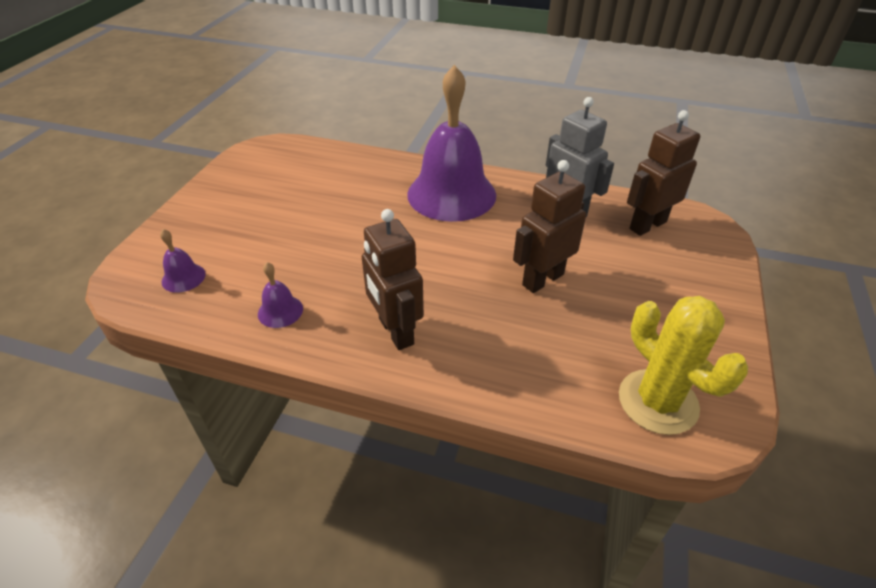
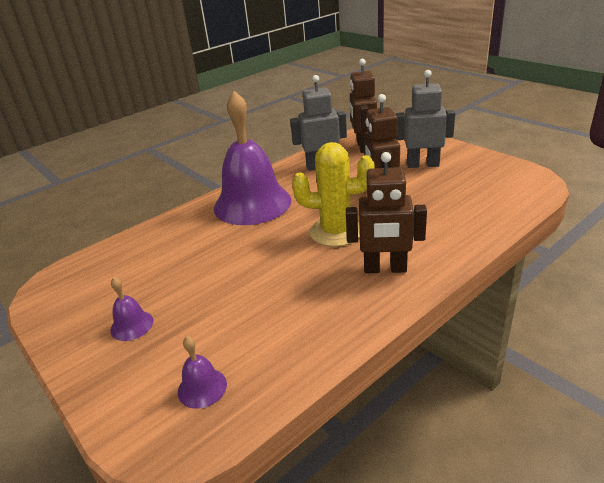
camera: 55 degrees left, 10 degrees down
purple bell [258,262,303,328] -> purple bell moved to [110,277,153,341]
yellow cactus [619,296,748,435] -> yellow cactus moved to [292,142,375,247]
none -> grey robot [396,70,455,168]

